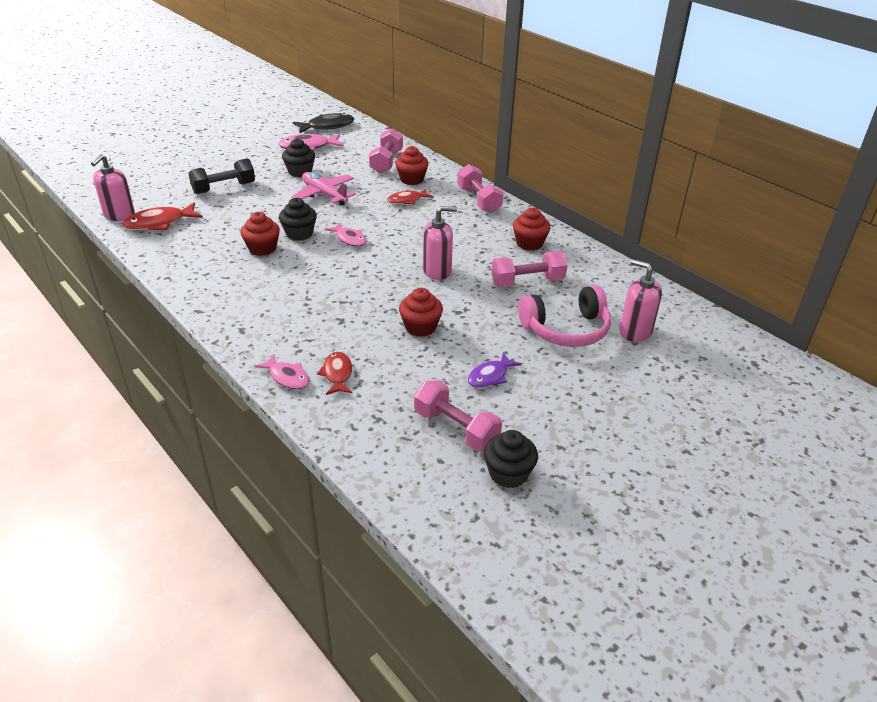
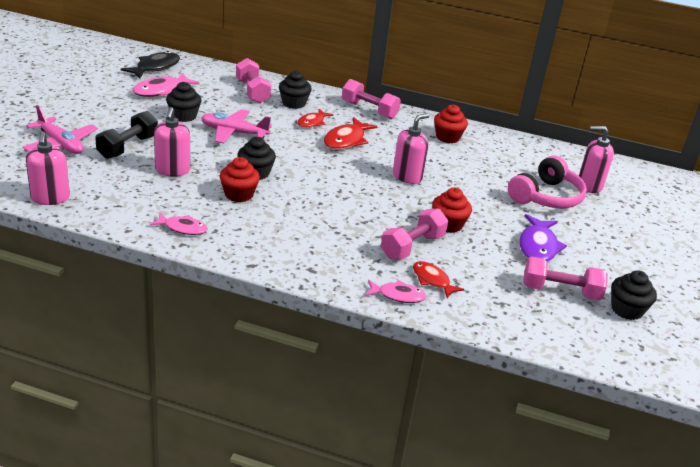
camera: 35 degrees left, 5 degrees down
red fish [123,202,203,230] -> red fish moved to [324,117,378,150]
pink fish [325,223,366,246] -> pink fish moved to [150,213,208,235]
red cupcake [395,146,429,185] -> black cupcake [279,71,312,109]
purple fish [468,353,522,388] -> purple fish [519,214,567,262], size x1.55
pink dumbbell [491,251,567,287] -> pink dumbbell moved to [381,208,449,259]
none -> pink plane [22,105,98,154]
none -> pink soap dispenser [154,107,190,176]

